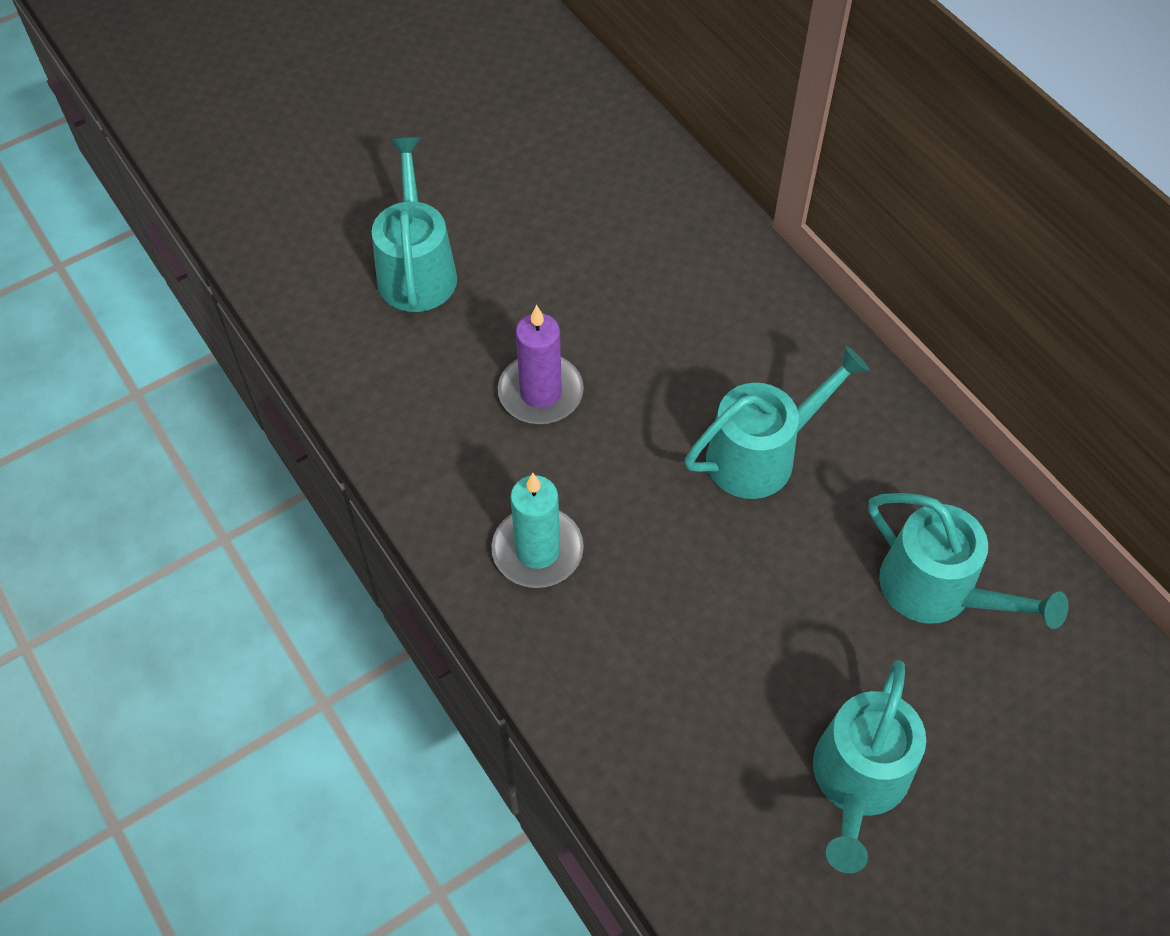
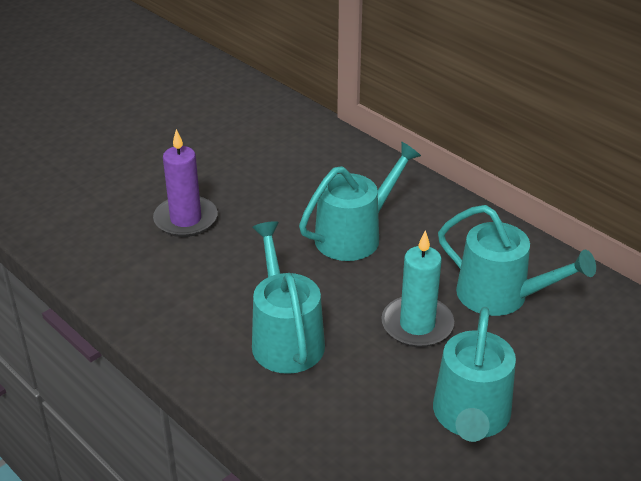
camera: 10 degrees left, 20 degrees down
turquoise watering can [372,138,457,312] -> turquoise watering can moved to [252,221,325,374]
turquoise candle [491,473,584,588] -> turquoise candle moved to [381,230,454,347]

